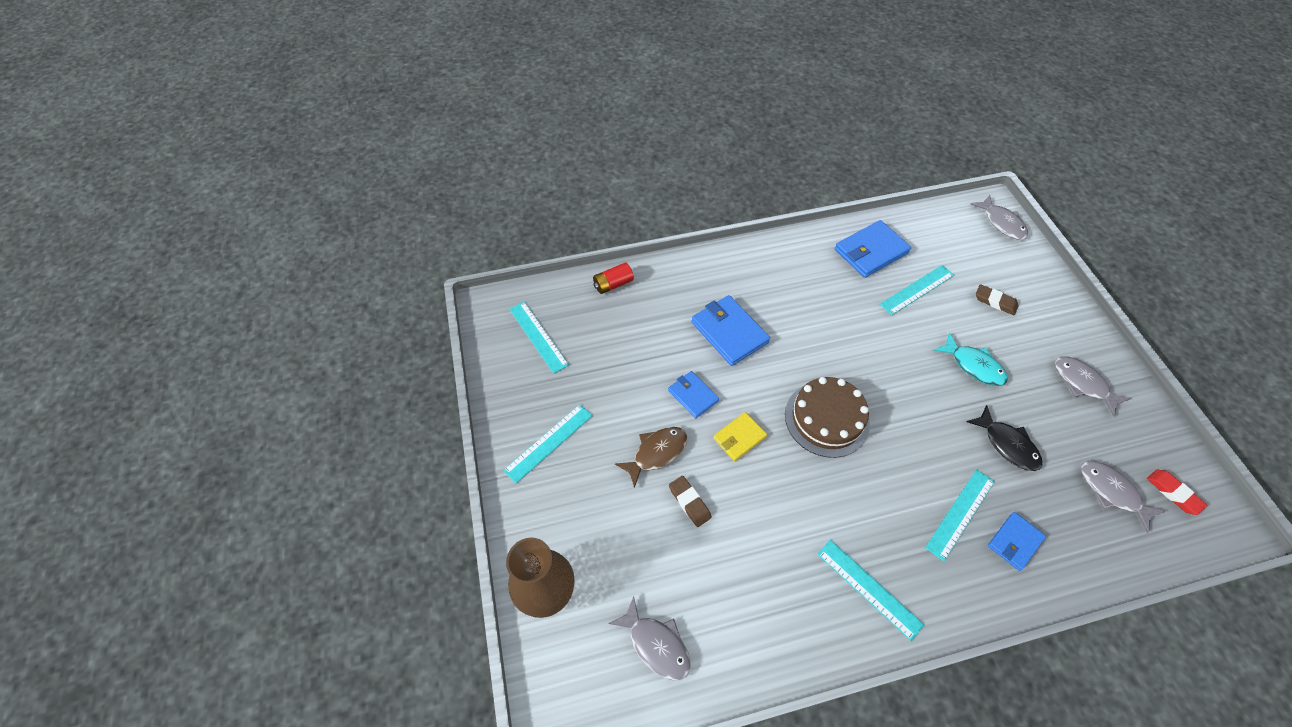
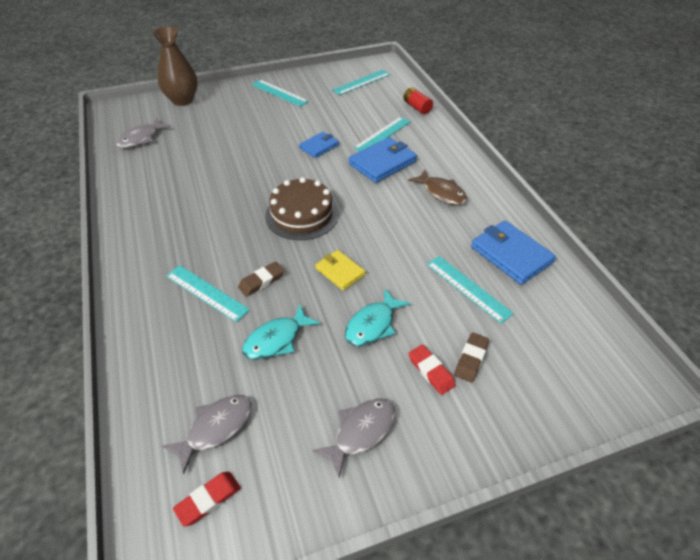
camera: 85 degrees right, 10 degrees down
brown fish [615,427,687,488] -> brown fish moved to [408,170,467,205]
brown eraser [669,476,712,527] -> brown eraser moved to [238,261,284,297]
yellow wallet [713,412,767,461] -> yellow wallet moved to [315,250,366,291]
turquoise ruler [817,540,924,641] -> turquoise ruler moved to [353,117,411,151]
black fish [966,405,1042,471] -> turquoise fish [242,304,320,360]
grey fish [970,195,1028,240] -> none
blue wallet [988,512,1046,571] -> none
none -> red eraser [409,344,456,395]

